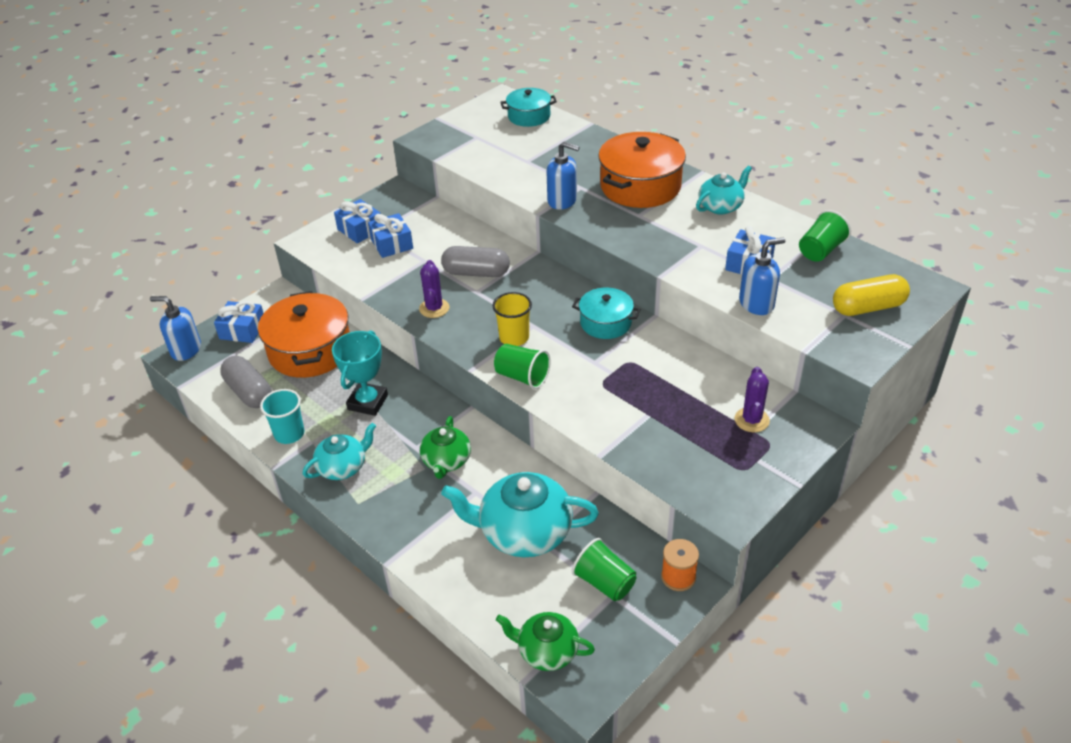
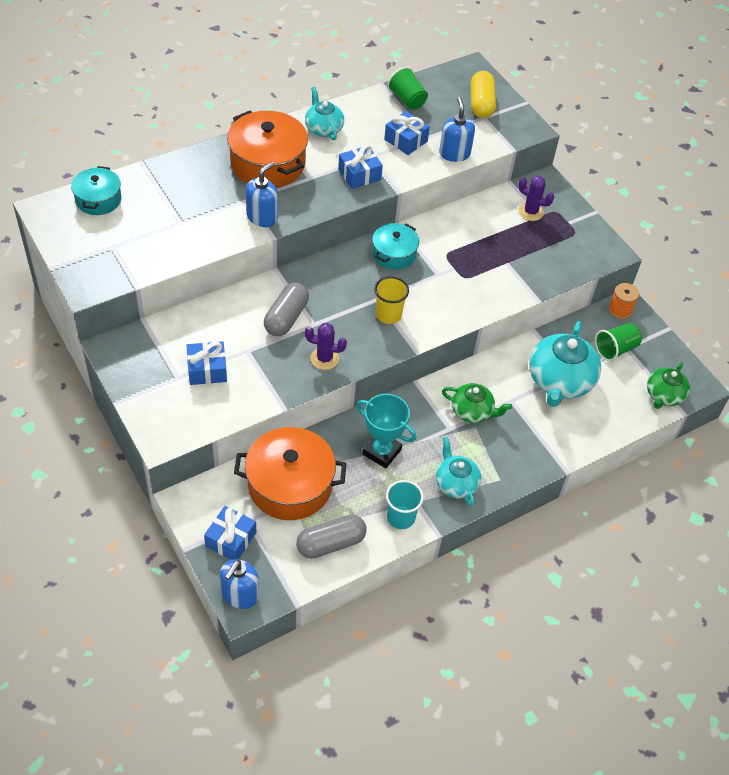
camera: 80 degrees left, 10 degrees up
blue gift [334,199,381,243] -> blue gift moved to [338,145,383,189]
green cup [494,344,551,389] -> none

